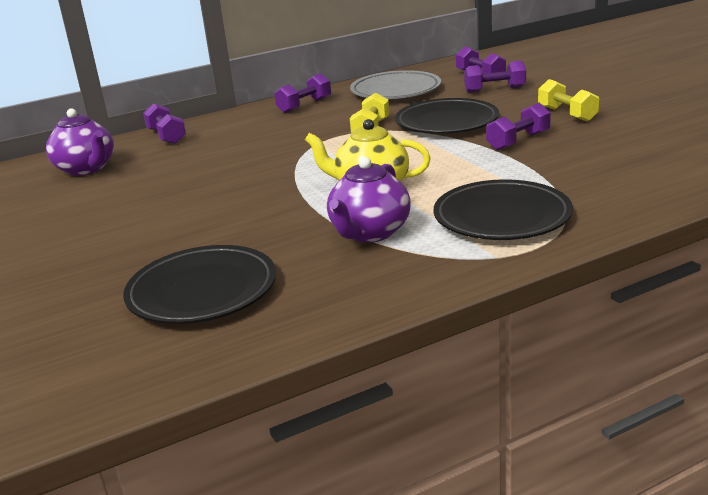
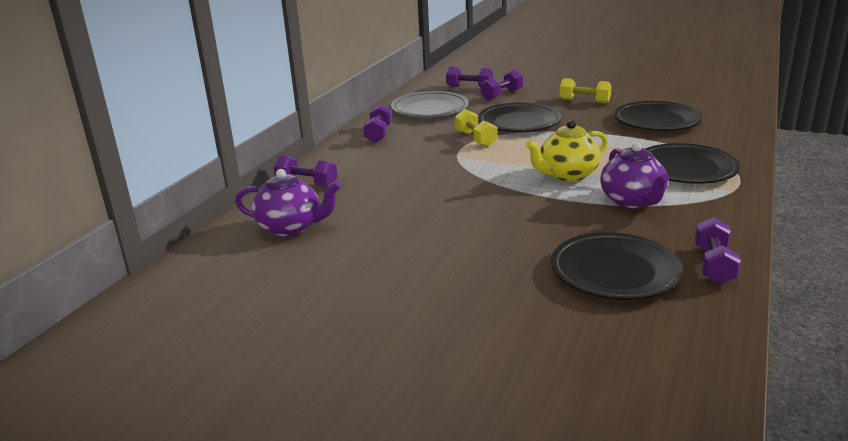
camera: 40 degrees left, 0 degrees up
purple dumbbell [486,103,551,150] -> purple dumbbell moved to [694,217,741,284]
none -> black plate [614,101,703,131]

